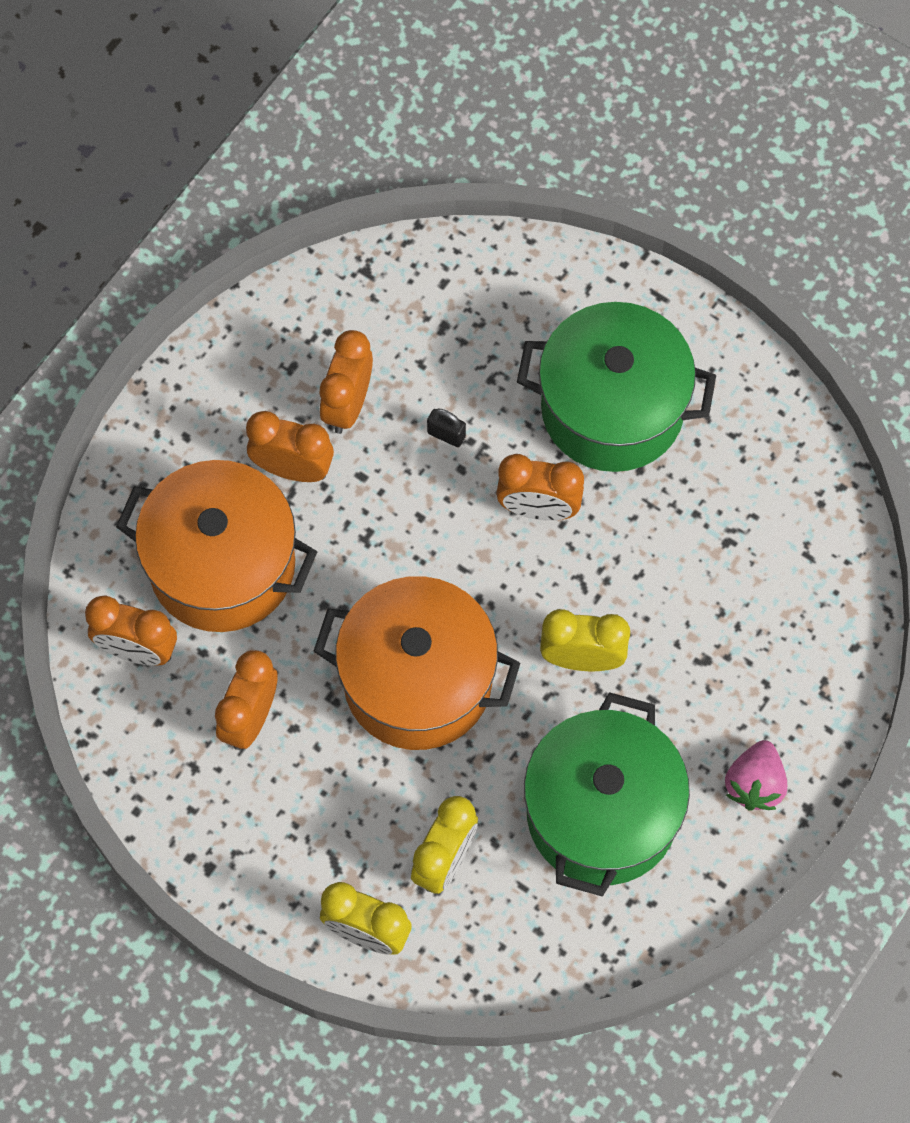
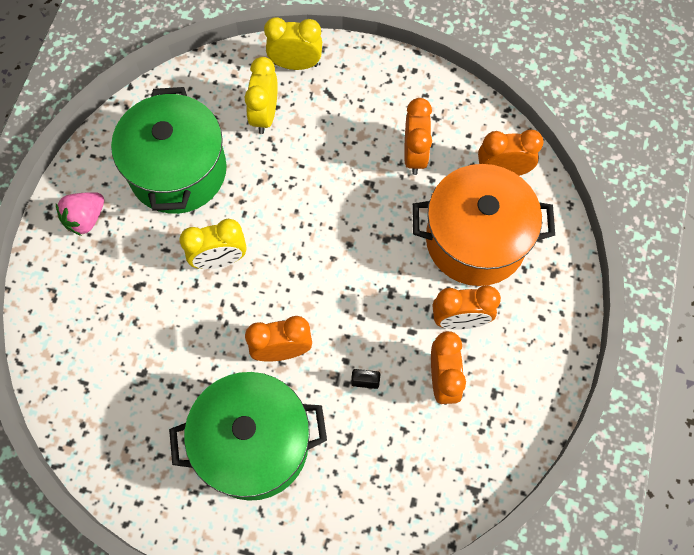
camera: 160 degrees right, 0 degrees up
orange pot [313,576,520,750] -> none
pink strawberry [725,740,787,810] -> pink strawberry turned 135 degrees counterclockwise [56,192,104,236]

